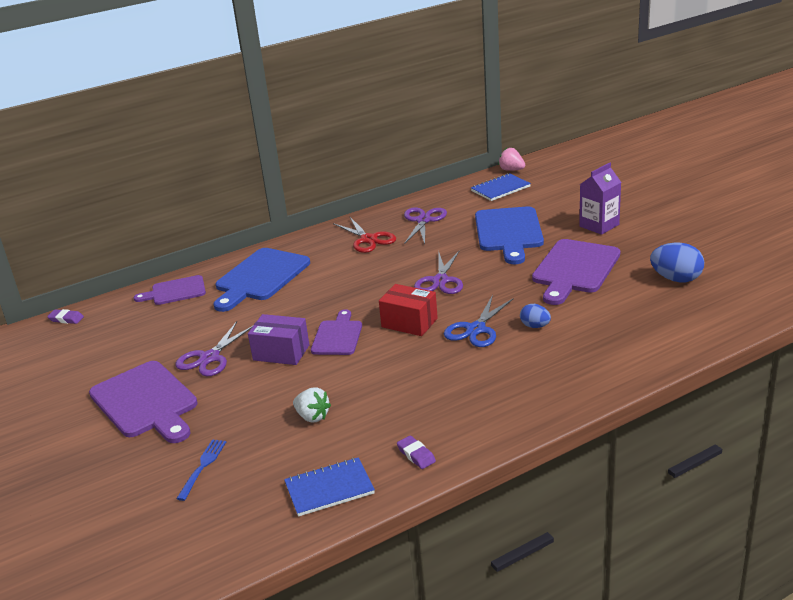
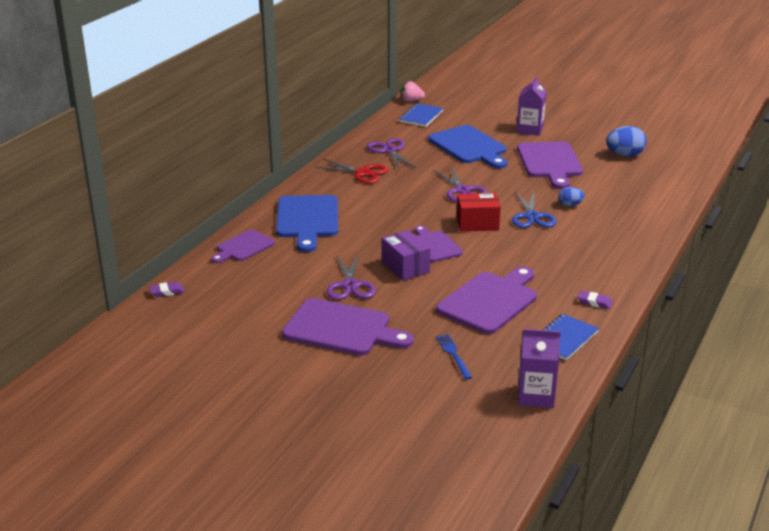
camera: 35 degrees left, 0 degrees up
purple box [248,314,309,365] -> purple box turned 75 degrees clockwise [382,230,431,281]
white strawberry [293,387,331,423] -> purple cutting board [436,266,537,334]
none -> purple carton [518,329,561,408]

